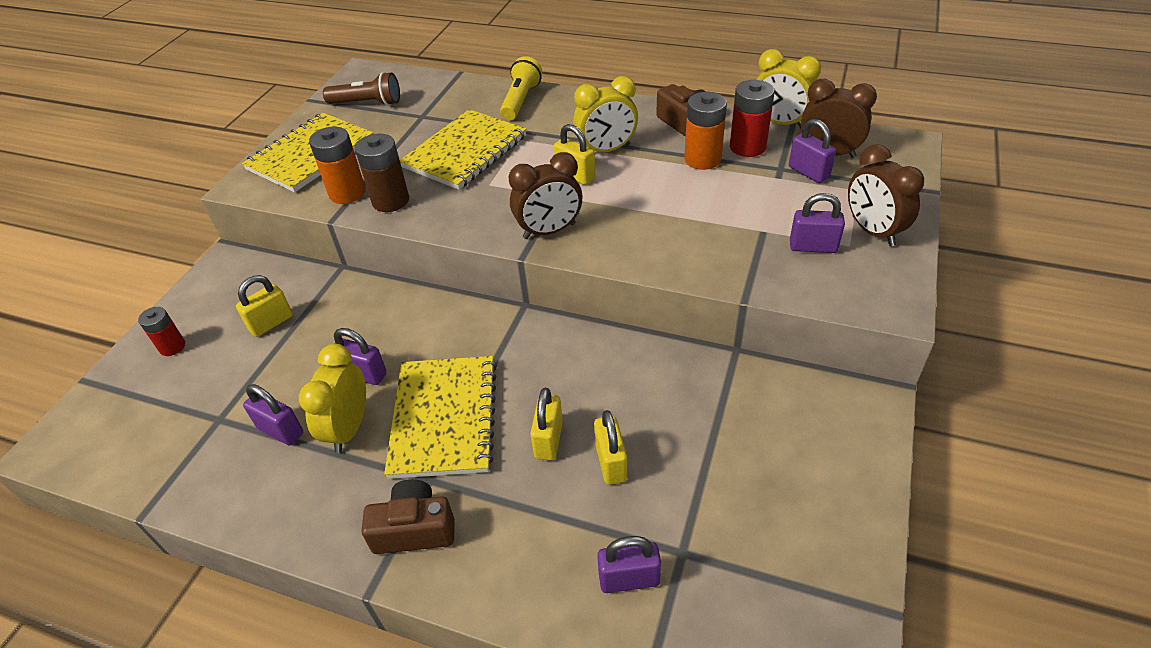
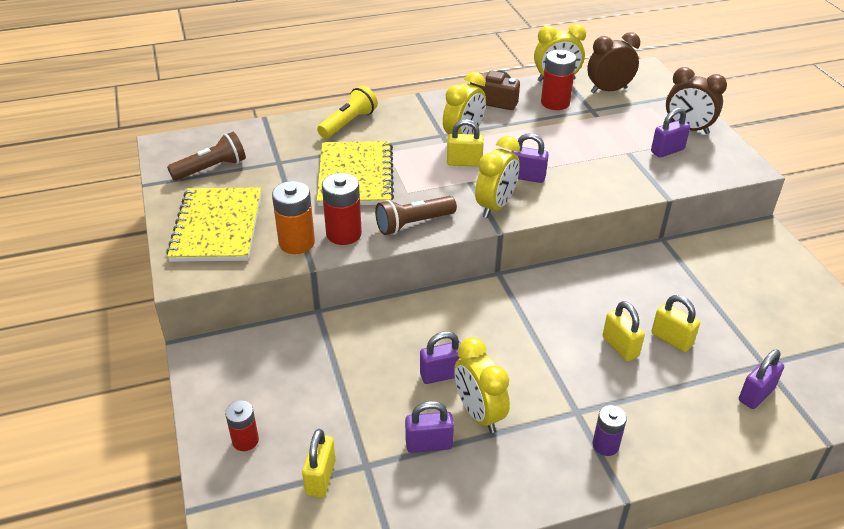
camera: 40 degrees left, 5 degrees down
yellow padlock [236,275,293,337] -> yellow padlock moved to [302,429,336,497]
brown battery [355,134,409,212] -> red battery [322,173,362,245]
brown camera [361,479,455,554] -> purple battery [593,405,627,456]
yellow notebook [384,356,497,479] -> none
yellow flashlight [500,56,542,120] -> yellow flashlight turned 60 degrees clockwise [317,85,378,138]
brown clock [509,152,582,239] -> yellow clock [475,136,520,218]
orange battery [684,92,727,170] -> none
purple padlock [789,119,836,183] -> purple padlock moved to [511,133,549,183]
none -> brown flashlight [375,196,457,235]

